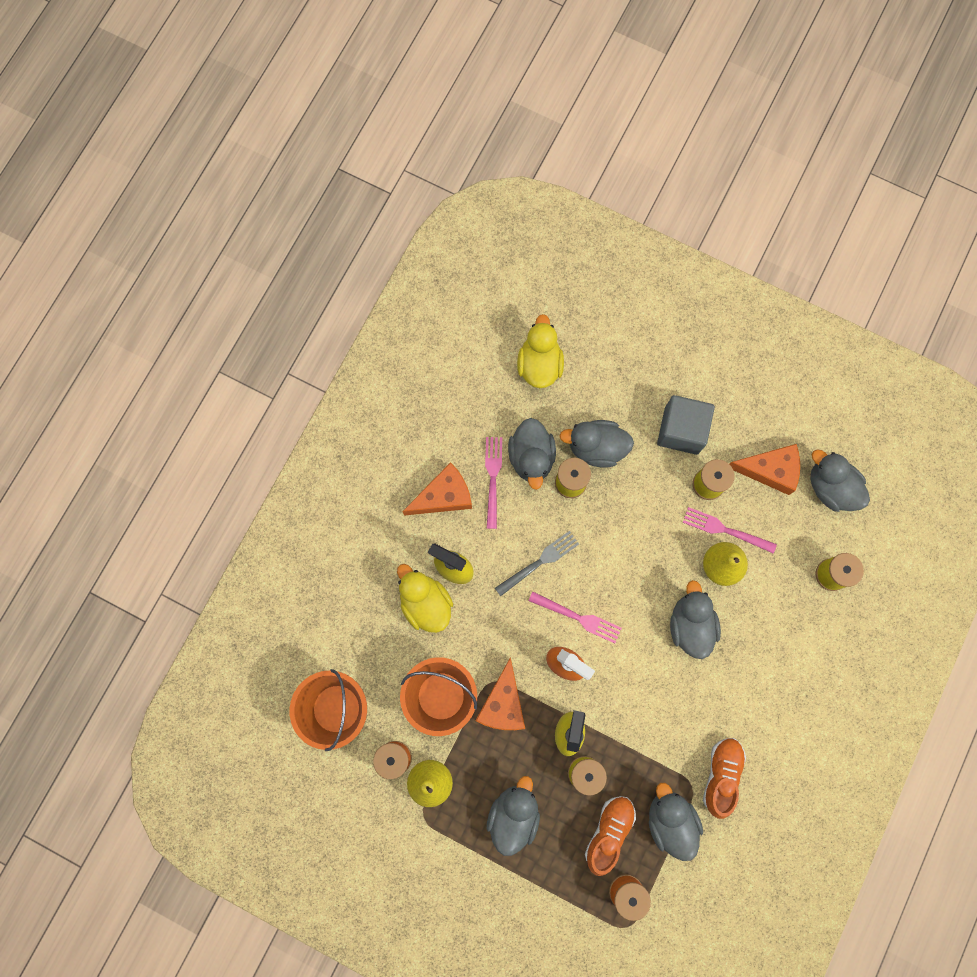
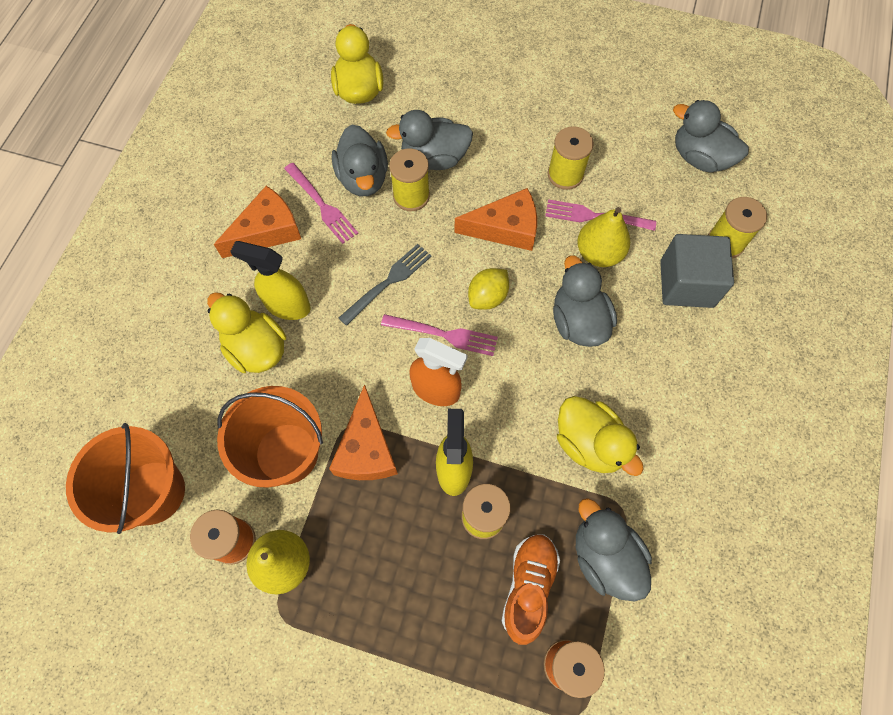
camera: 10 degrees left, 10 degrees down
pink fork [485,437,502,529] -> pink fork turned 150 degrees clockwise [284,163,358,244]
grey duck [487,776,540,856] -> none
grey cube [657,395,715,455] -> grey cube moved to [660,234,734,308]
orange shoe [703,738,746,819] -> none
orange cheese [730,444,800,495] -> orange cheese moved to [454,188,537,251]
none -> yellow lemon [468,268,509,310]
none -> yellow duck [557,396,644,476]

